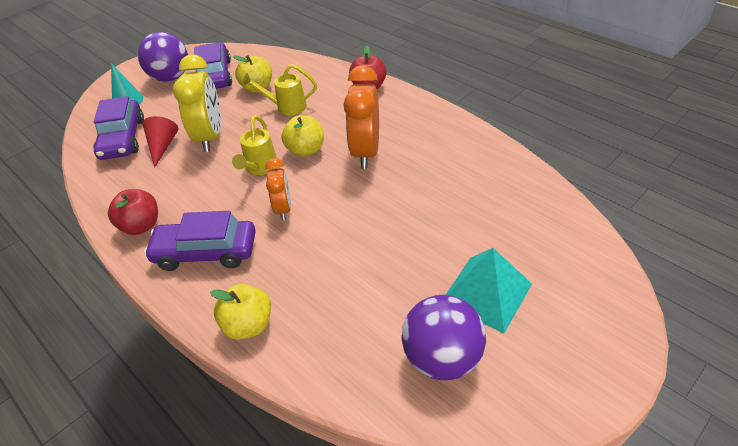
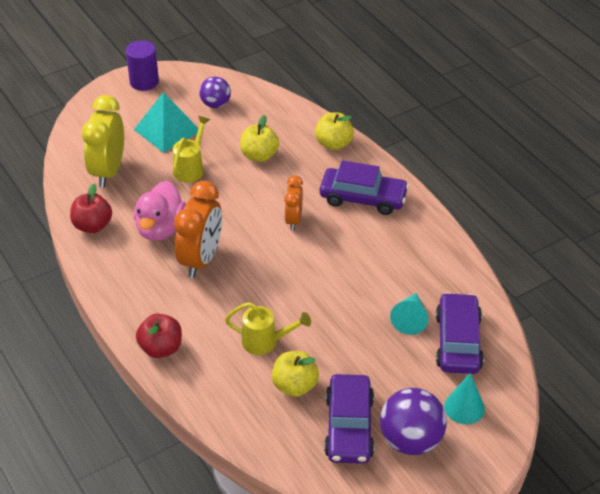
camera: 170 degrees left, 0 degrees up
red apple [108,189,158,235] -> red apple moved to [70,183,112,233]
red cone [142,116,178,168] -> turquoise cone [390,293,429,335]
yellow clock [173,54,221,152] -> yellow clock moved to [82,95,124,187]
yellow watering can [232,115,277,175] -> yellow watering can moved to [173,116,210,182]
yellow apple [282,115,324,157] -> yellow apple moved to [240,115,279,162]
purple ball [401,295,486,380] -> purple ball [199,76,231,108], size x0.62
none -> purple cylinder [126,40,159,91]
none -> pink duck [134,181,186,241]

